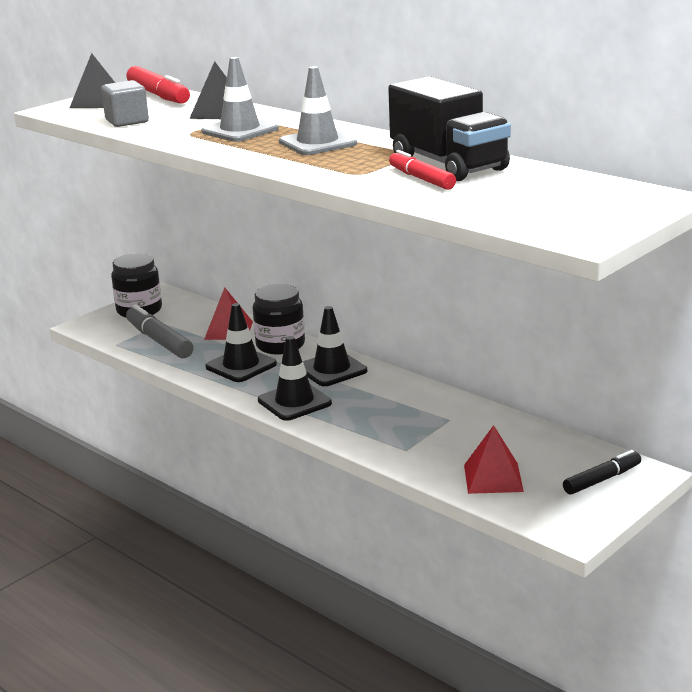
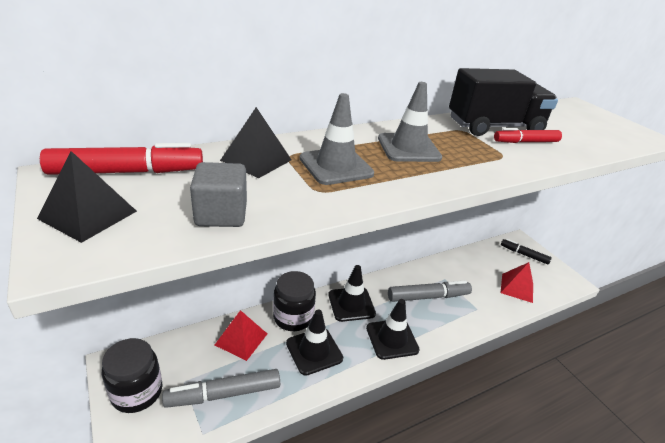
camera: 75 degrees left, 10 degrees up
black marker [563,450,641,495] -> black marker turned 45 degrees counterclockwise [501,239,552,265]
none -> grey marker [388,281,472,302]

